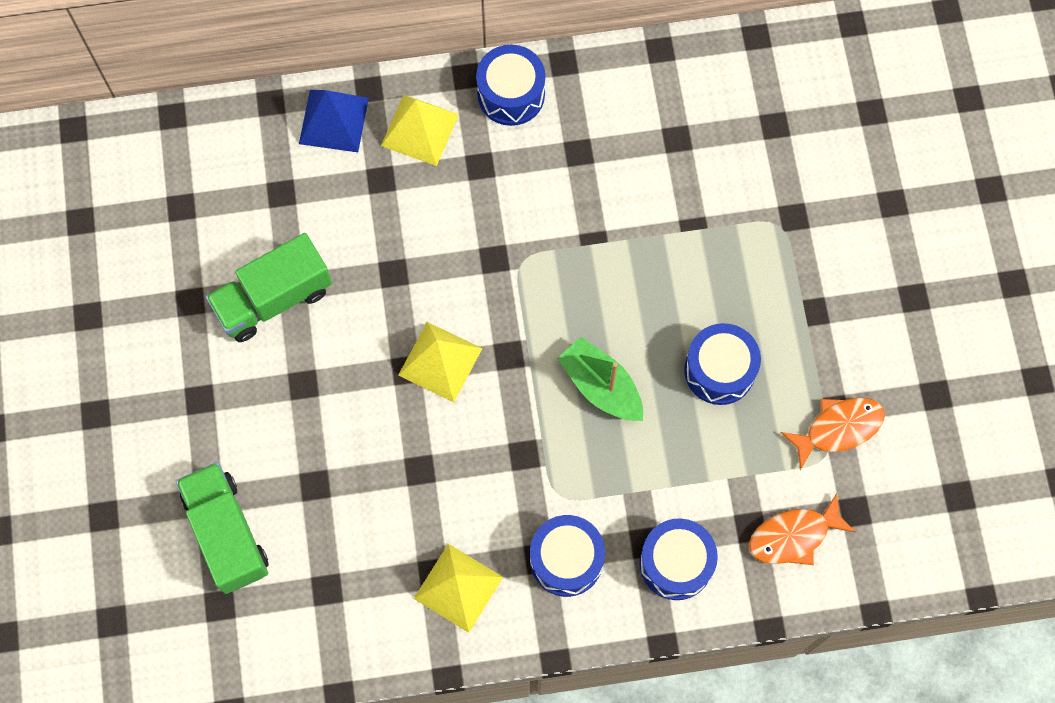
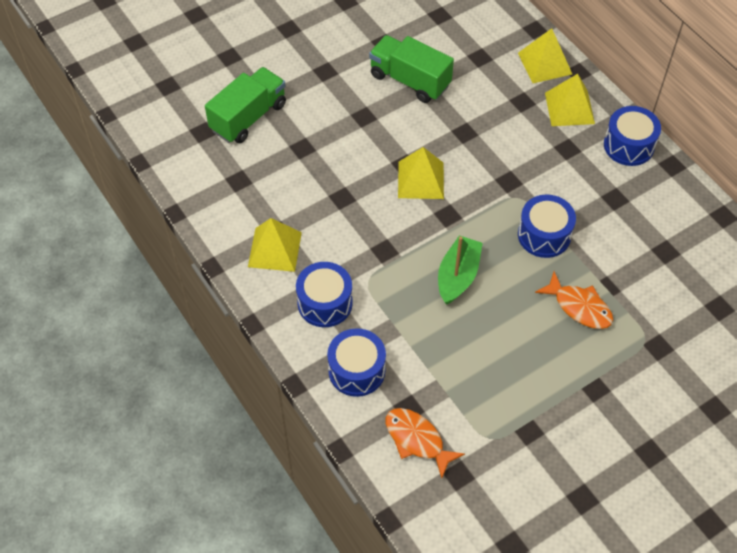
camera: 65 degrees right, 15 degrees down
blue pyramid [299,90,369,152] -> yellow pyramid [518,28,572,83]
blue drum [684,323,761,405] -> blue drum moved to [518,195,576,258]
orange fish [781,398,885,470] -> orange fish moved to [535,271,613,329]

